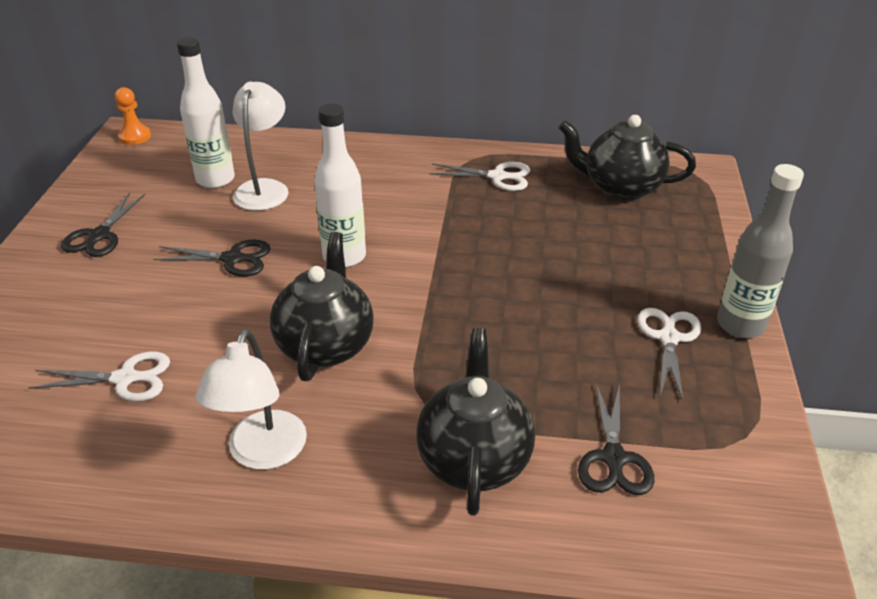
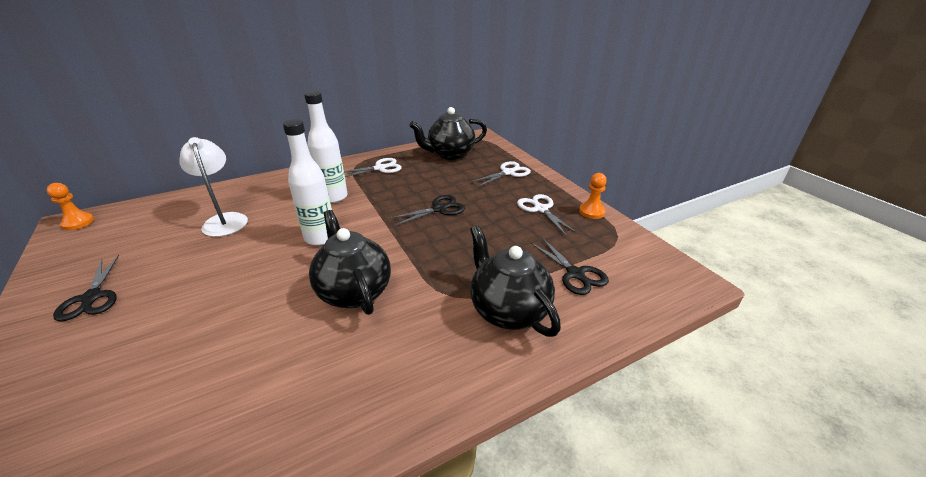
camera: 35 degrees left, 5 degrees down
white scissors [28,351,170,402] -> white scissors moved to [470,161,531,187]
black scissors [153,239,271,276] -> black scissors moved to [389,195,465,226]
white bottle [177,37,235,189] -> white bottle moved to [304,91,348,203]
white lamp [195,329,307,470] -> none
grey bottle [717,164,804,338] -> none
none -> orange pawn [579,173,607,219]

